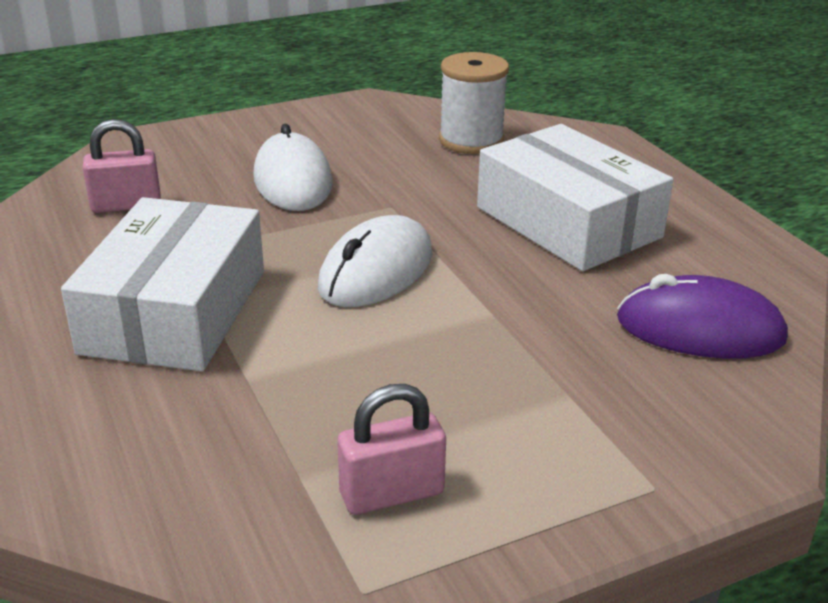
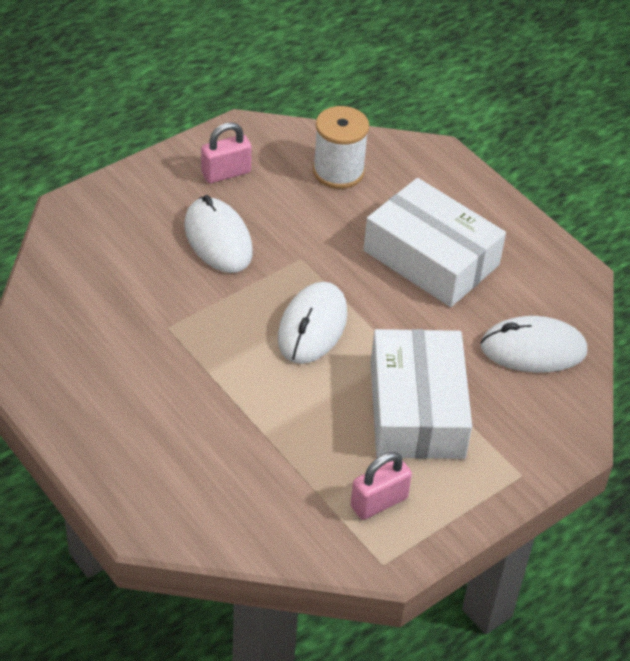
camera: 15 degrees left, 15 degrees up
white box [61,197,264,371] -> white box moved to [371,329,472,459]
pink padlock [83,119,161,213] -> pink padlock moved to [201,122,252,183]
purple mouse [617,274,788,358] -> white mouse [480,316,587,373]

